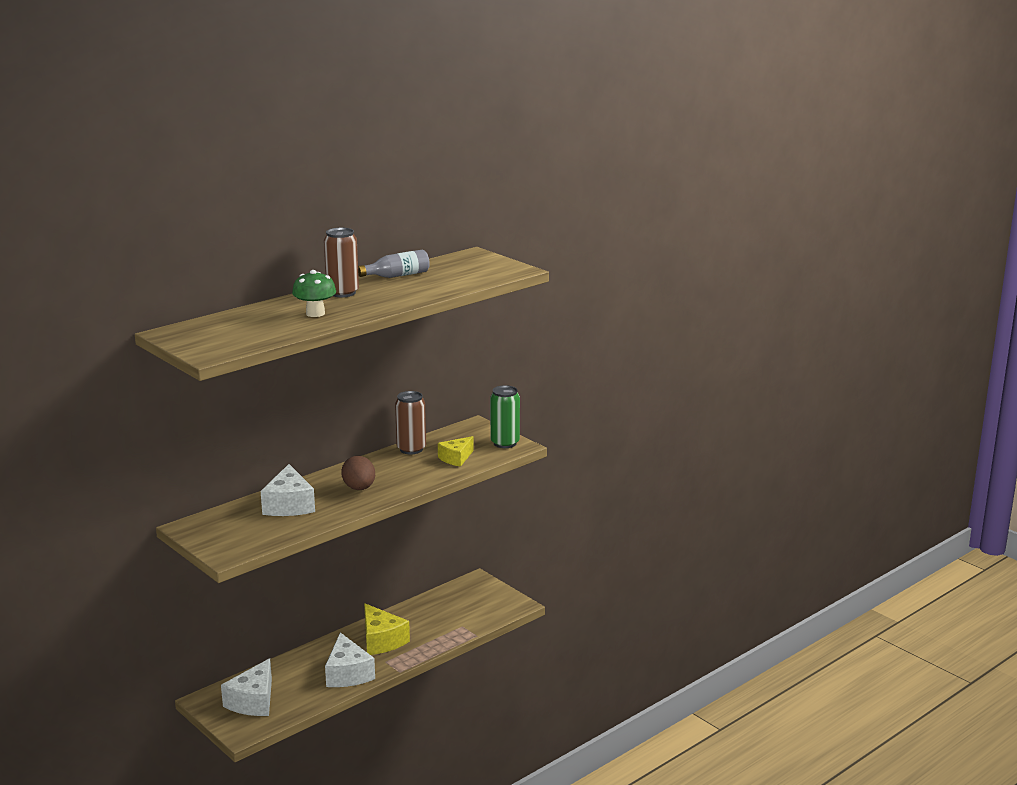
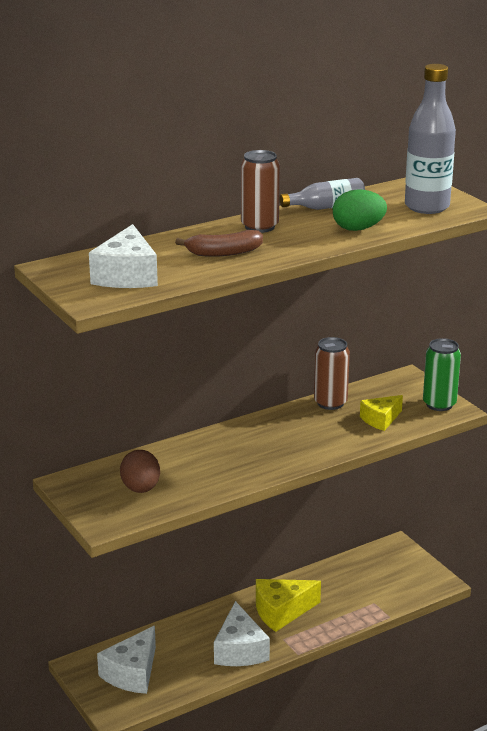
camera: 10 degrees right, 5 degrees up
white cheese [261,464,315,516] -> white cheese moved to [89,224,158,288]
green mushroom [292,270,336,317] -> brown banana [175,230,263,257]
brown egg [341,456,375,490] -> brown egg moved to [120,450,160,493]
yellow cheese [364,603,410,655] -> yellow cheese turned 90 degrees clockwise [256,579,321,632]
none -> green egg [333,189,387,231]
none -> grey bottle [405,64,456,214]

